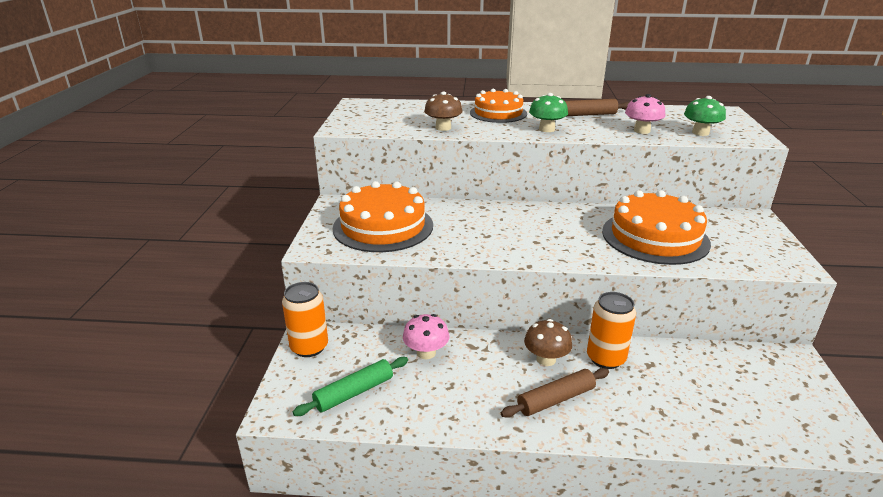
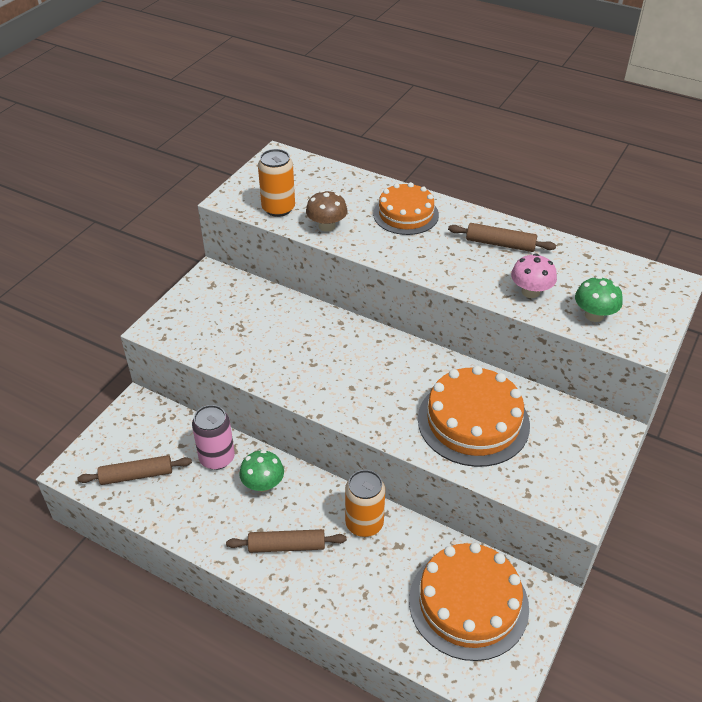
camera: 25 degrees right, 15 degrees up
orange can [282,282,328,357] -> orange can moved to [258,149,295,217]
green rolling pin [293,357,408,416] -> brown rolling pin [77,455,192,485]
orange cake [333,181,433,252] -> orange cake moved to [409,543,529,661]
pink mushroom [403,314,449,359] -> pink can [192,405,235,470]
brown mushroom [524,319,572,366] -> none
green mushroom [529,93,568,132] -> green mushroom moved to [239,450,284,492]

